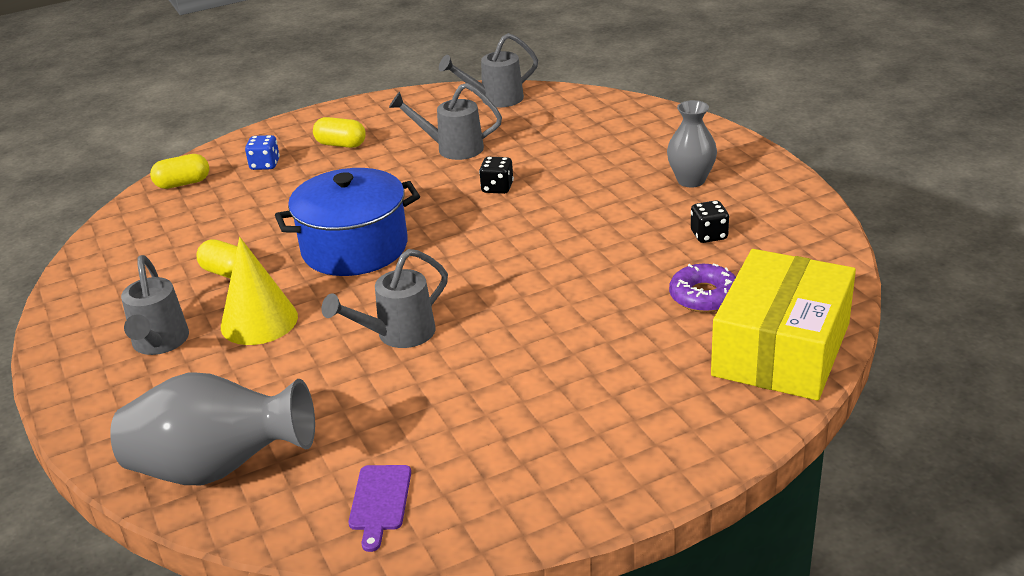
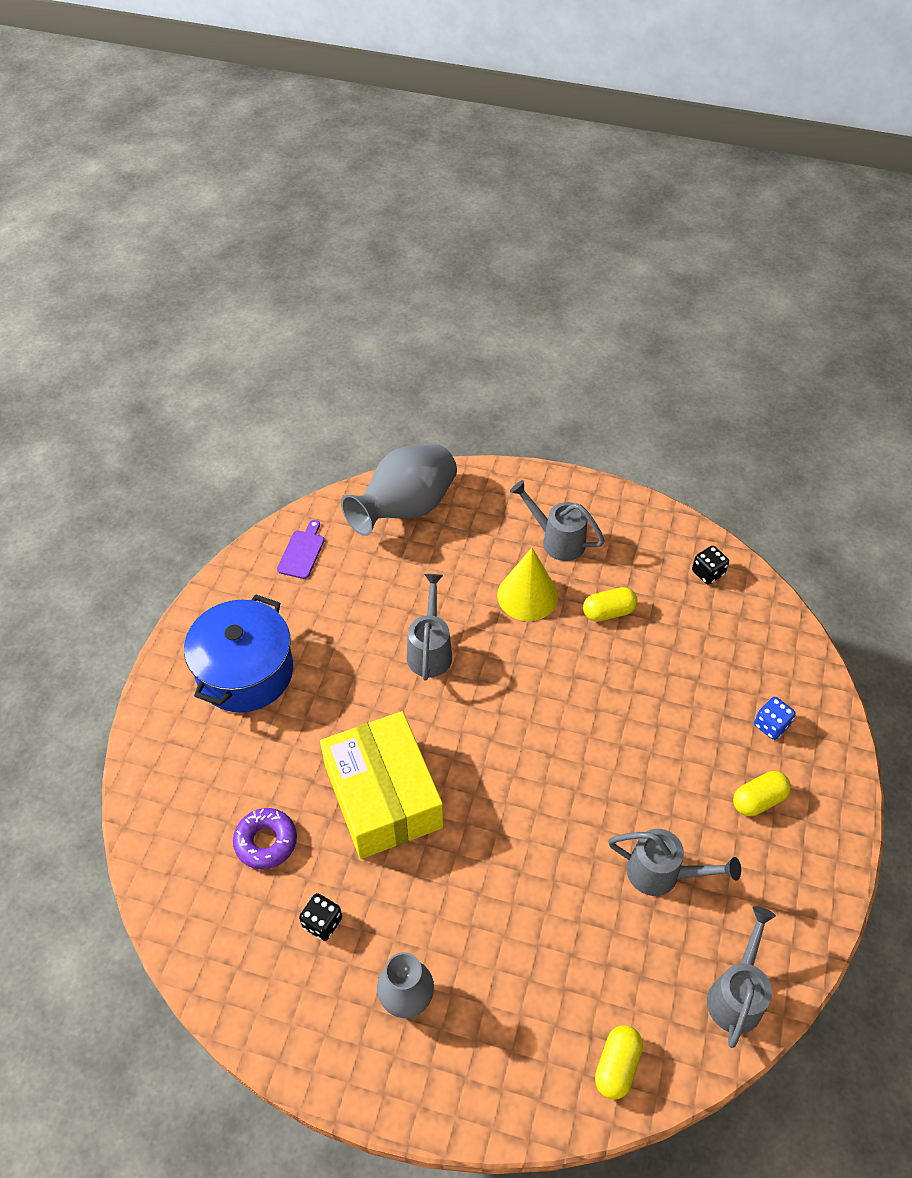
camera: 130 degrees right, 20 degrees up
yellow capsule [150,154,209,189] -> yellow capsule moved to [595,1025,643,1099]
blue pot [275,168,420,276] -> blue pot moved to [184,595,293,712]
purple cutting board [349,465,411,552] -> purple cutting board turned 60 degrees clockwise [277,520,325,579]
grey watering can [389,83,502,160] -> grey watering can turned 60 degrees clockwise [608,829,741,896]
black dice [479,157,514,194] -> black dice moved to [692,546,729,585]
yellow box [711,249,856,400] -> yellow box moved to [320,711,443,859]

